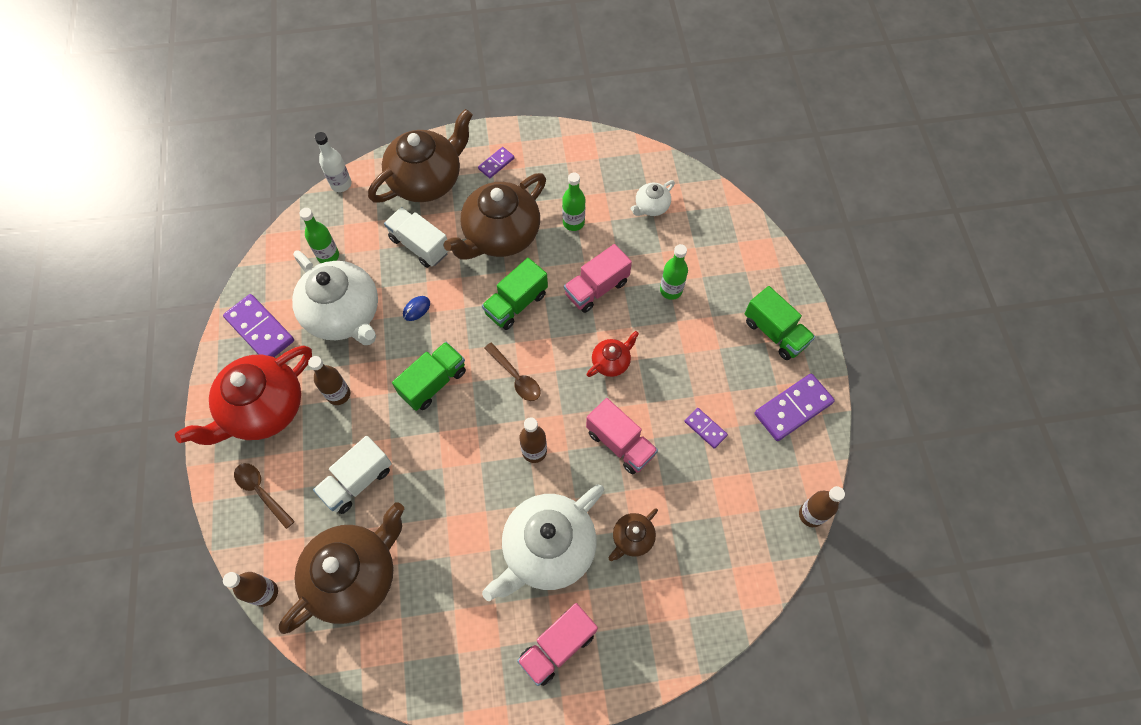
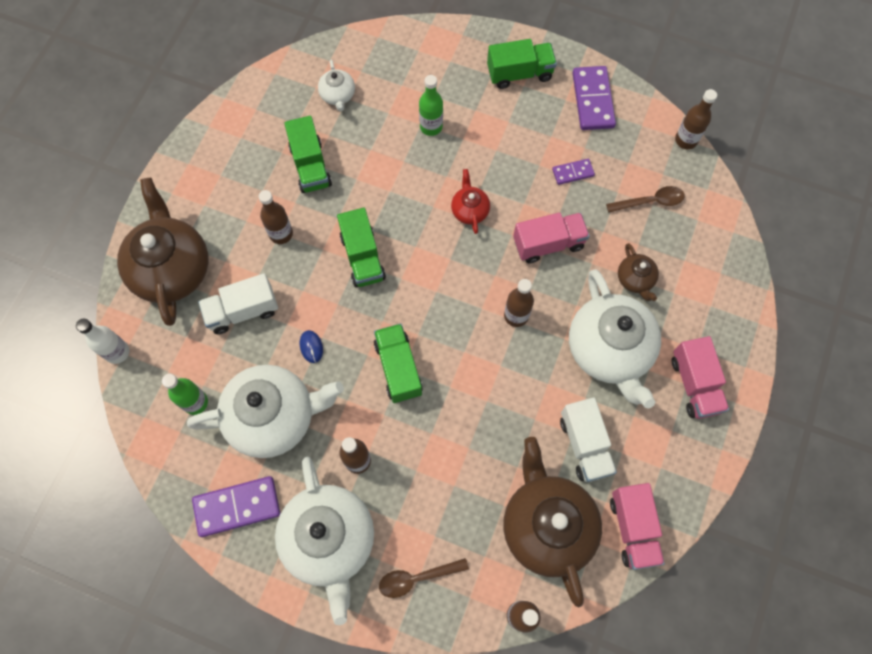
camera: 60 degrees left, 5 degrees up
red teapot [175,346,312,445] -> white teapot [275,456,374,625]
white truck [313,436,392,514] -> white truck moved to [560,397,617,482]
brown teapot [443,173,546,260] -> brown bottle [259,190,293,244]
purple domino [478,147,514,178] -> none
brown spoon [484,342,541,401] -> brown spoon moved to [606,186,685,213]
green bottle [562,172,585,231] -> green truck [284,116,332,193]
pink truck [564,244,632,313] -> pink truck moved to [610,483,665,570]

